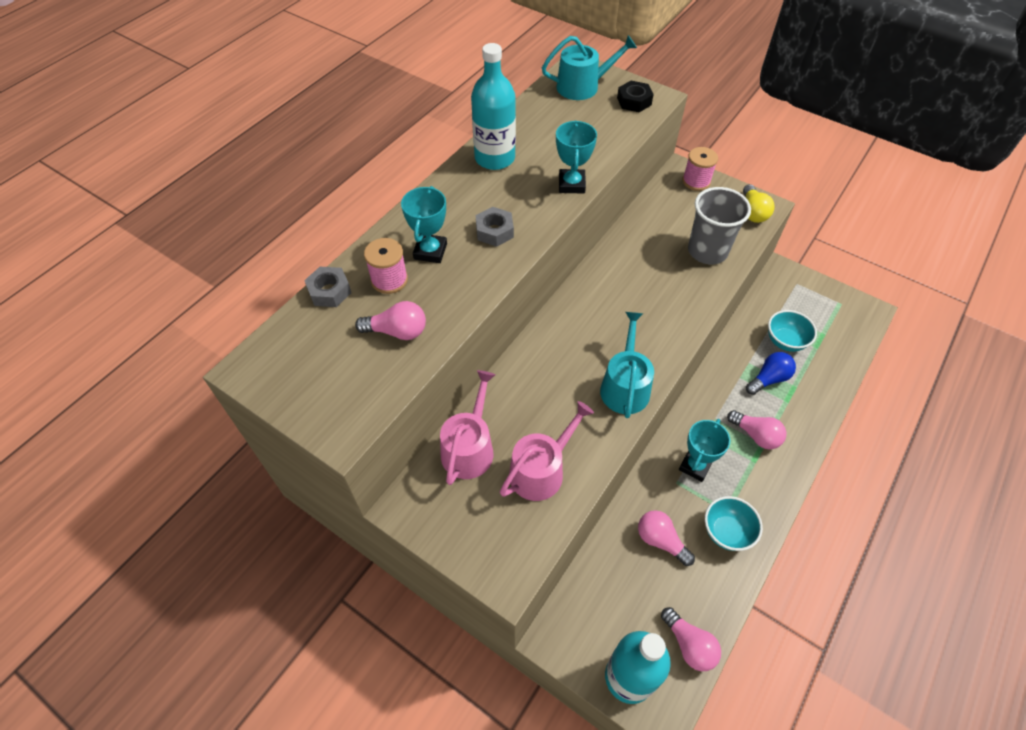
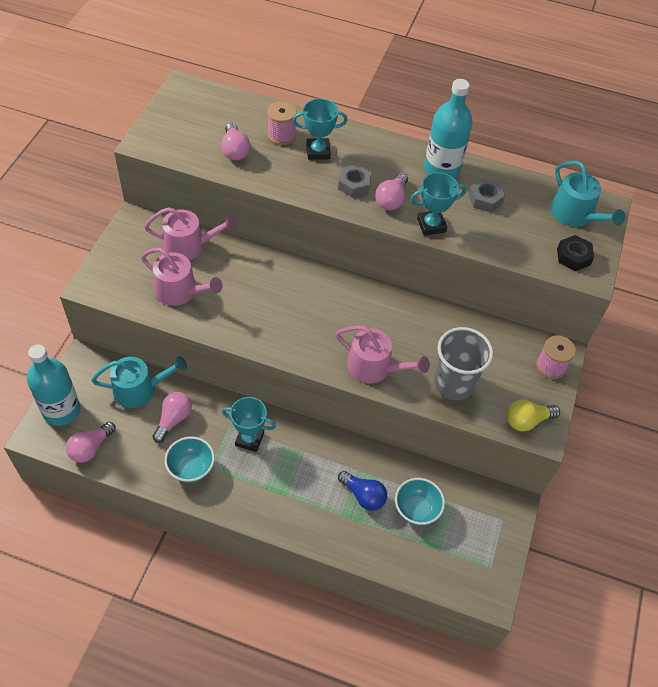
camera: 70 degrees right, 0 degrees up
grey nut [304,267,351,307] -> grey nut moved to [468,178,505,212]
turquoise watering can [600,312,654,418] -> turquoise watering can moved to [91,356,187,408]
pink light bulb [727,410,786,449] -> pink light bulb moved to [375,173,408,210]
none -> pink watering can [336,325,430,383]

